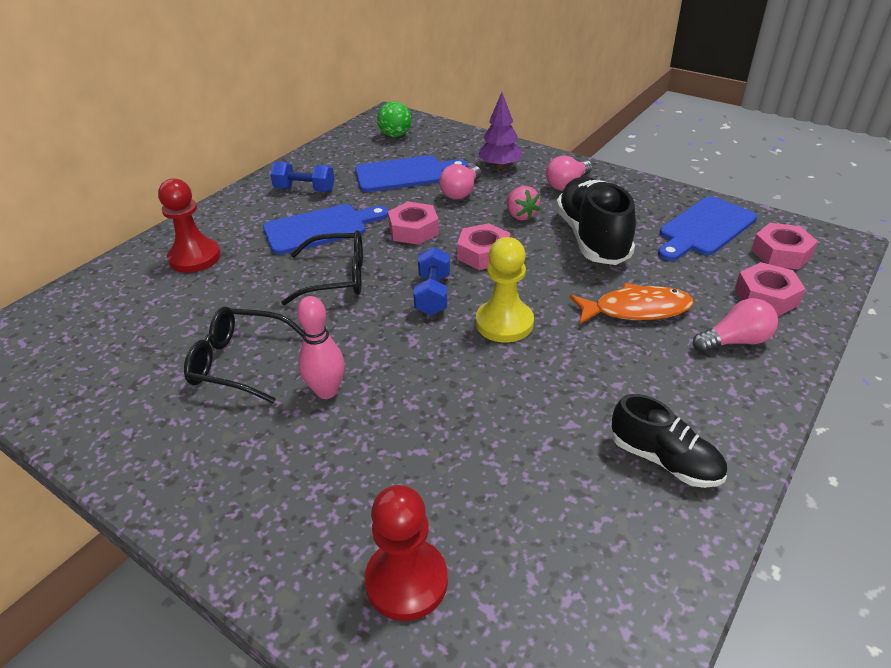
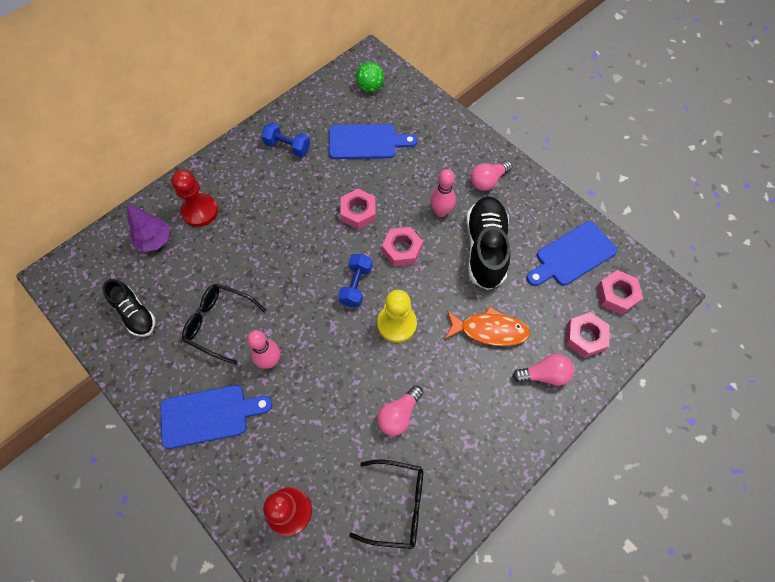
camera: 10 degrees right, 25 degrees up
blue cutting board [263,204,388,255] -> blue cutting board moved to [160,385,272,449]
black glasses [281,230,363,305] -> black glasses moved to [349,459,423,549]
pink light bulb [439,164,481,199] -> pink light bulb moved to [377,385,423,436]
purple tree [478,92,523,169] -> purple tree moved to [127,204,170,252]
pink strawberry [507,186,540,221] -> pink bowling pin [430,169,456,217]
black shoe [612,394,727,488] -> black shoe moved to [102,279,156,337]

